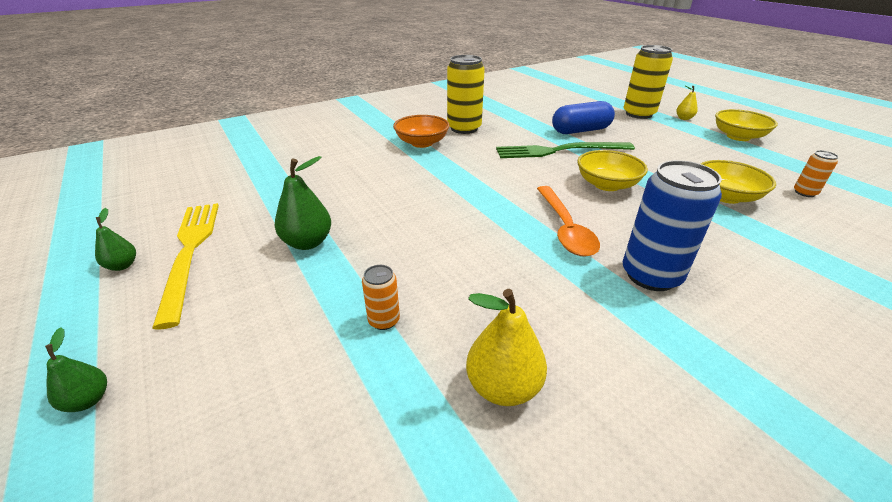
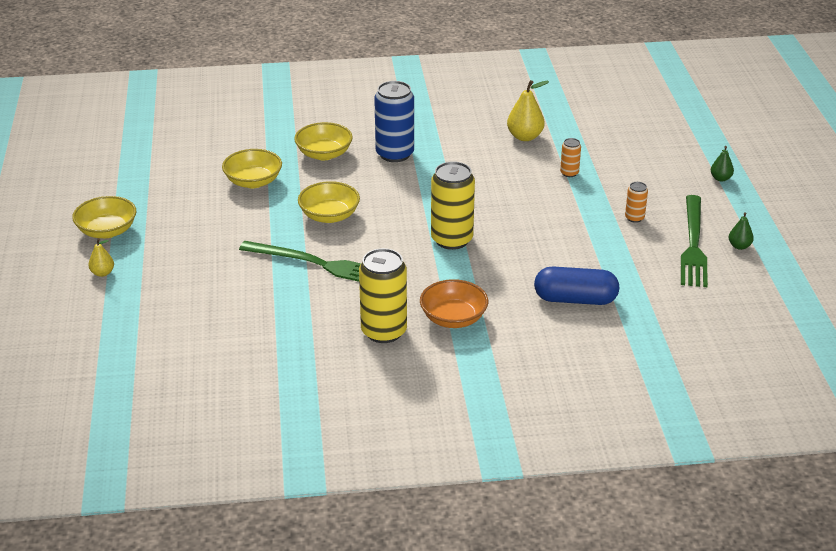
camera: 155 degrees left, 0 degrees up
yellow fork [152,203,219,330] -> green fork [681,195,708,287]
green pear [275,156,331,250] -> none
orange spoon [537,186,600,257] -> none
blue capsule [552,101,615,134] -> blue capsule moved to [534,266,619,305]
yellow can [623,45,673,119] -> yellow can moved to [431,161,475,250]
orange can [794,150,838,197] -> orange can moved to [625,182,648,223]
none -> yellow bowl [294,122,353,160]

